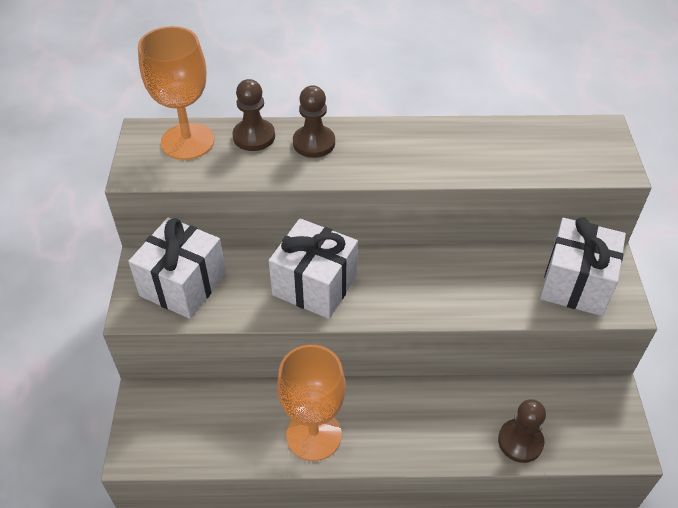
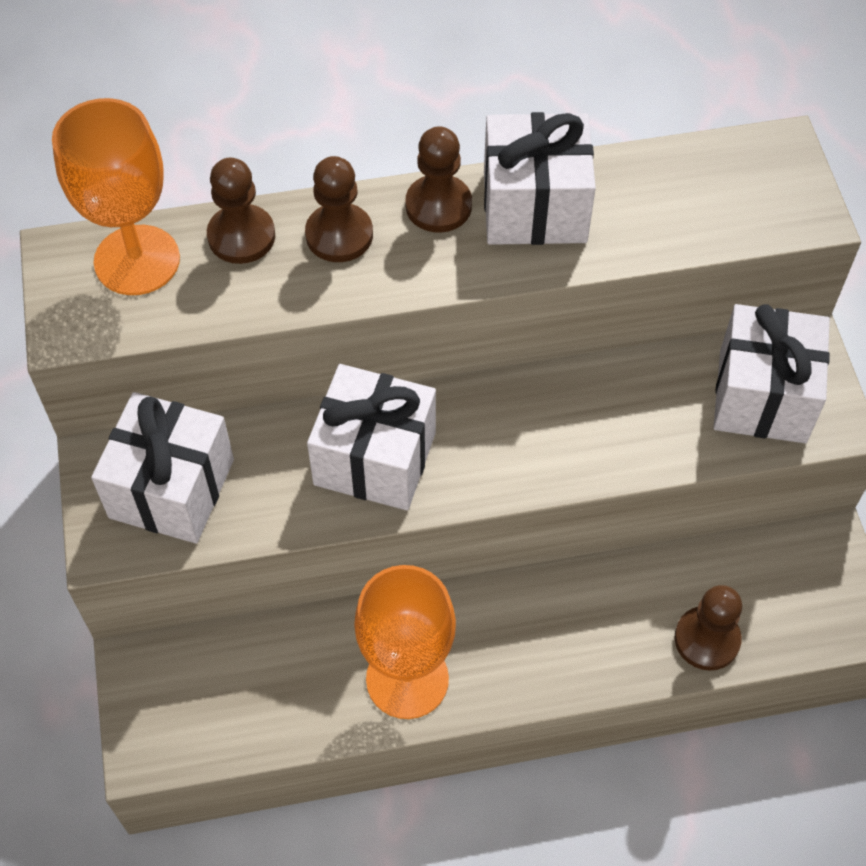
camera: 10 degrees left, 10 degrees up
none -> brown pawn [405,126,472,233]
none -> white gift [484,112,596,245]

